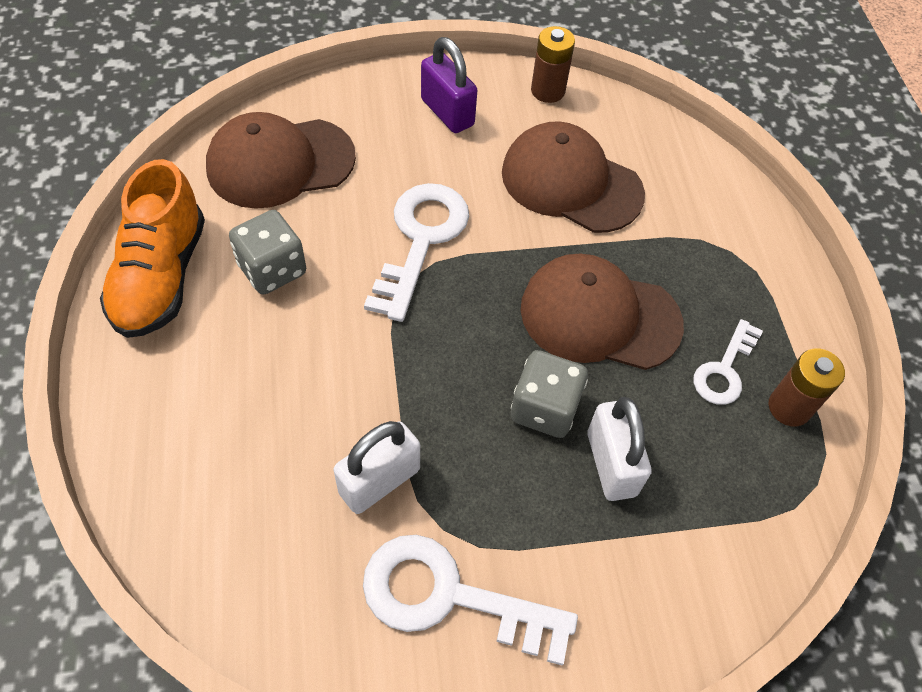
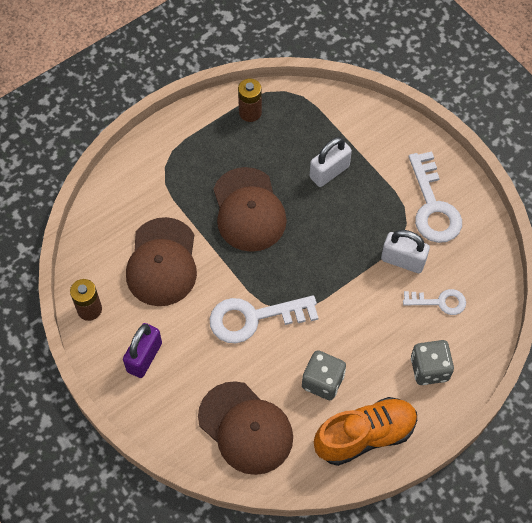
camera: 115 degrees left, 5 degrees up
grey dice [511,350,588,438] -> grey dice moved to [411,340,454,385]
white key [694,319,763,405] -> white key moved to [403,289,466,315]

